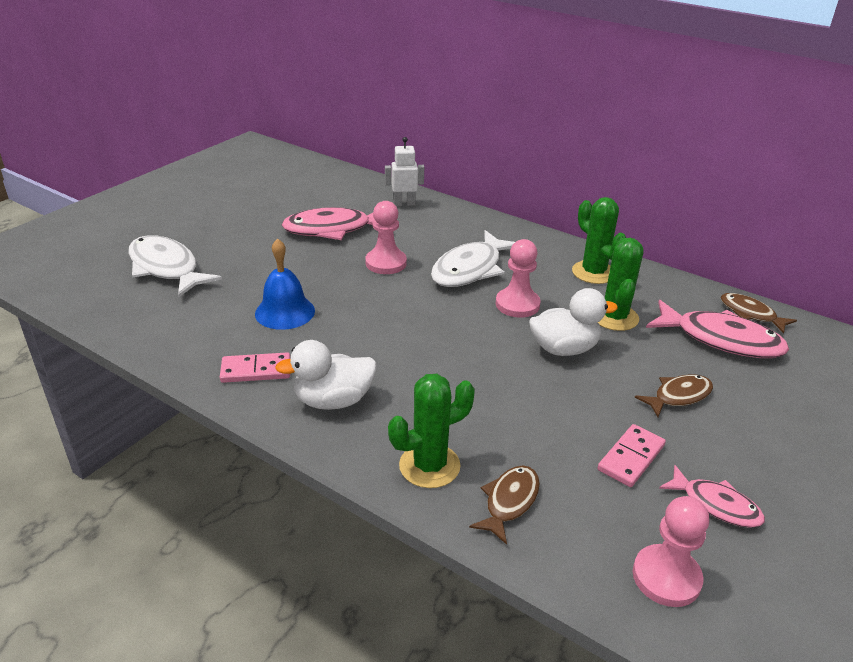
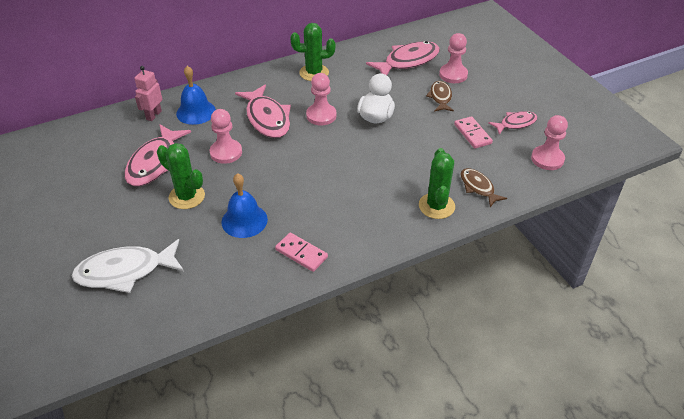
camera: 60 degrees left, 10 degrees up
pink domino [220,352,290,383] -> pink domino turned 75 degrees counterclockwise [275,233,328,272]
white duck [275,340,377,410] -> none
white robot [385,137,424,206] -> pink robot [134,66,162,121]
white fish [431,230,515,287] -> pink fish [235,85,291,138]
green cactus [598,238,644,331] -> green cactus moved to [157,143,205,209]
brown fish [721,293,797,333] -> none
none -> blue bell [176,66,216,125]
none -> pink pawn [439,33,468,83]

